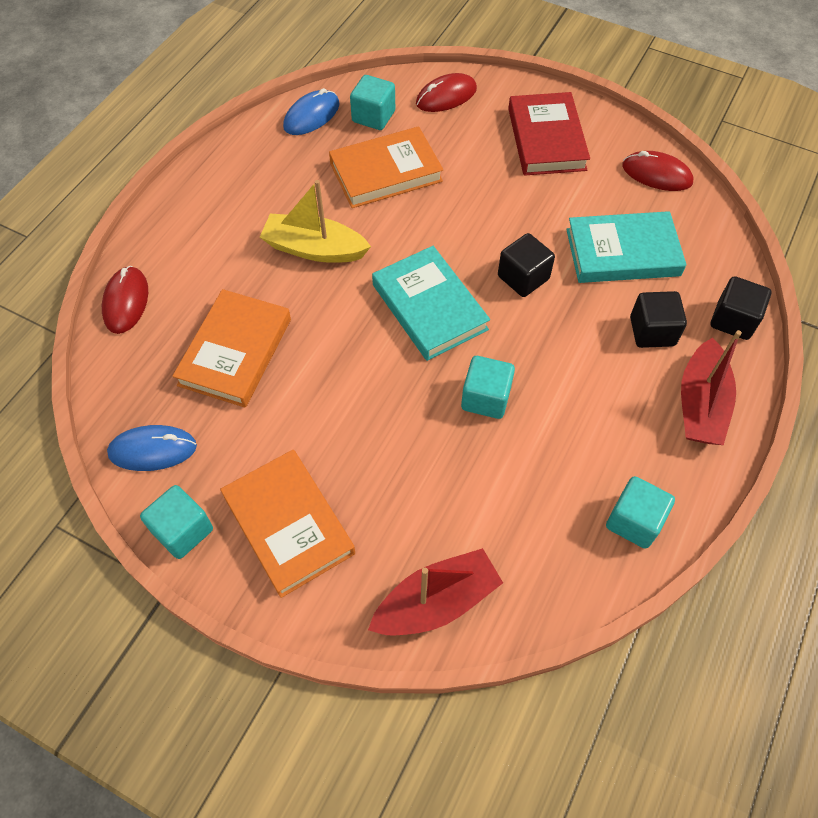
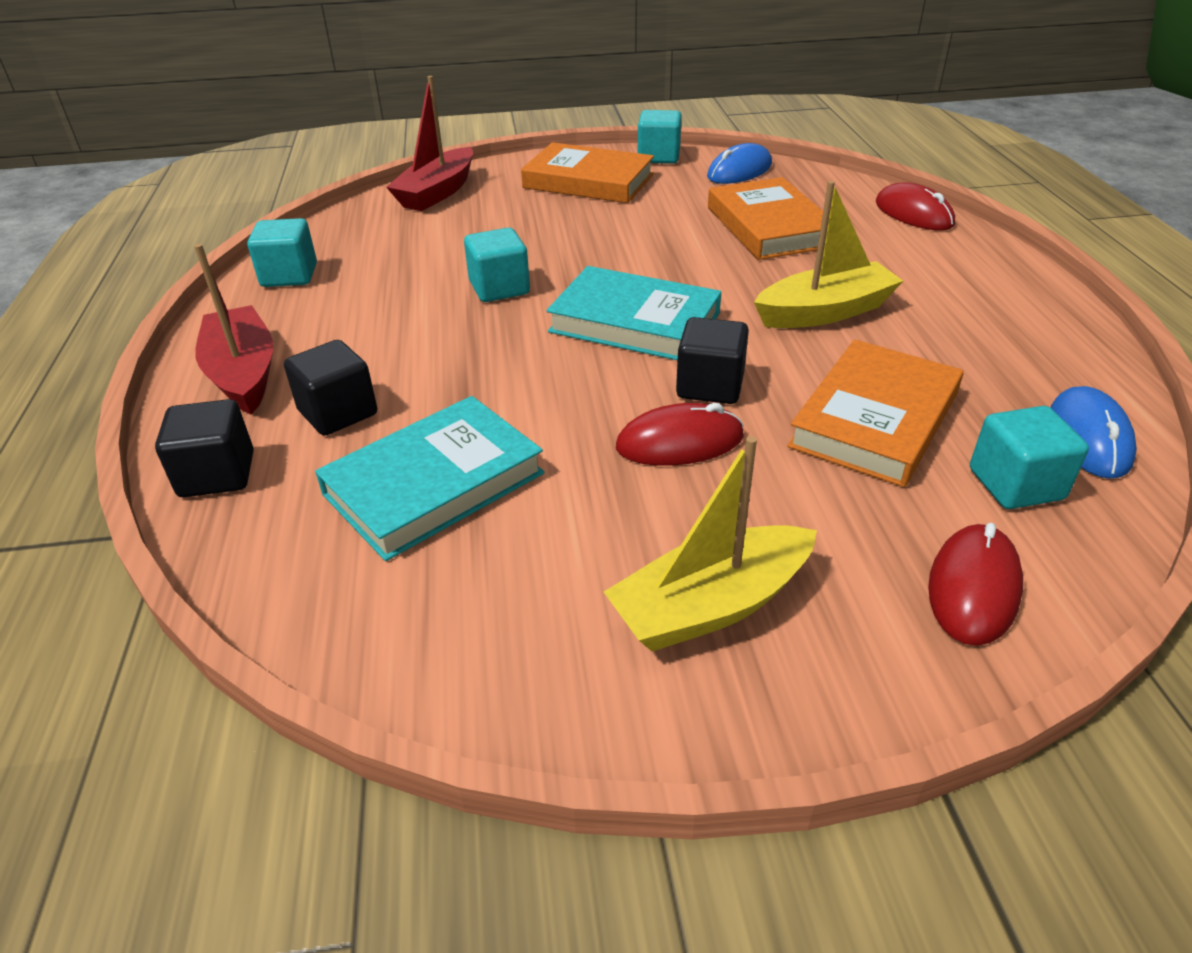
camera: 145 degrees right, 20 degrees down
black cube [498,233,555,297] -> black cube moved to [676,317,749,404]
red book [508,92,590,176] -> yellow boat [604,436,817,651]
red mouse [622,151,693,191] -> red mouse moved to [616,403,744,466]

